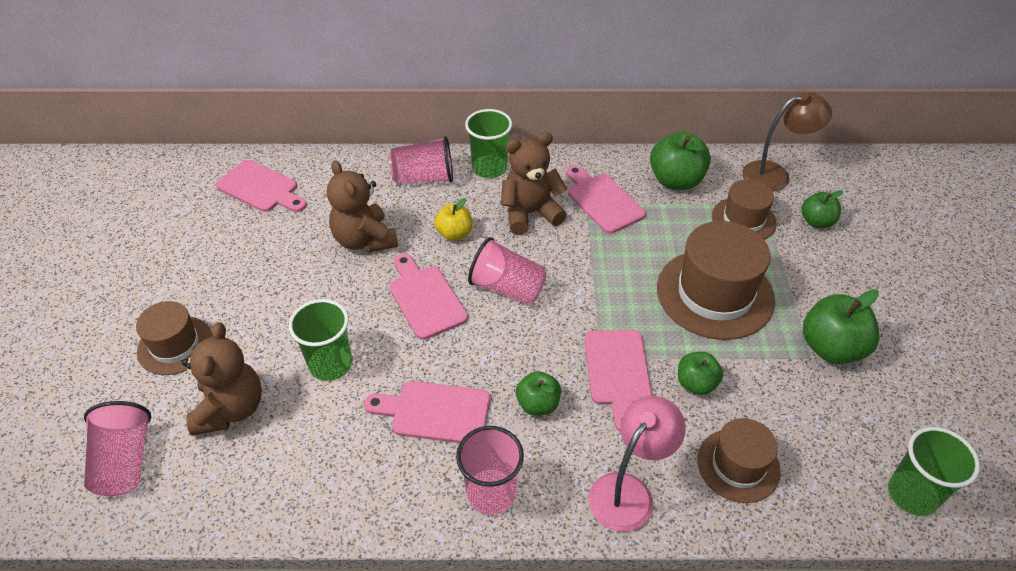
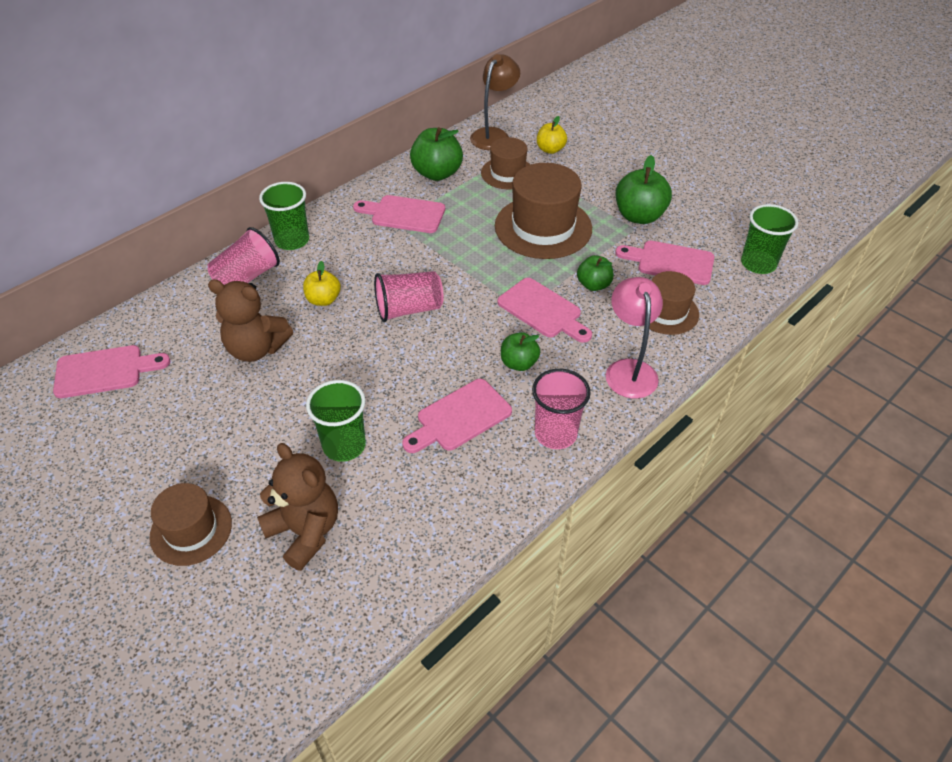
camera: 45 degrees left, 0 degrees up
pink cup [84,401,151,496] -> none
pink cutting board [389,254,468,340] -> pink cutting board moved to [616,241,714,285]
brown teddy bear [501,132,567,235] -> none
green apple [801,190,843,228] -> yellow apple [537,116,567,154]

